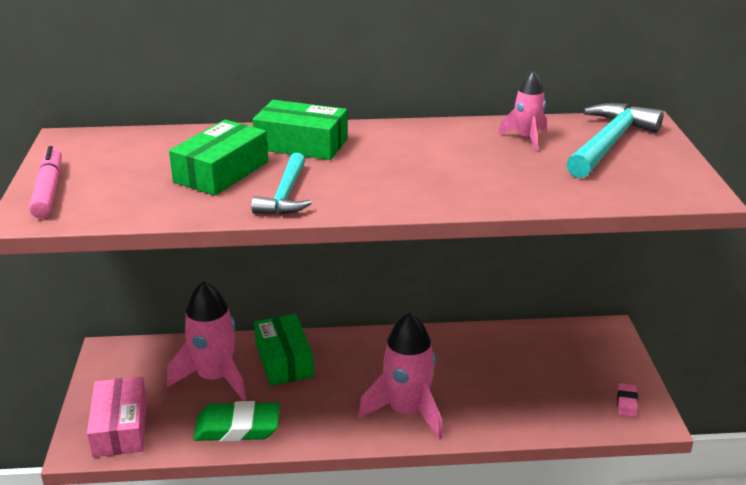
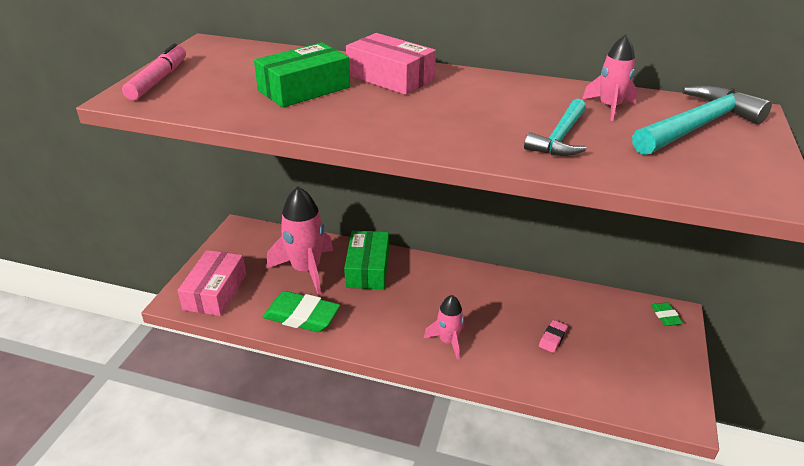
camera: 20 degrees right, 5 degrees up
turquoise hammer [251,153,312,215] -> turquoise hammer moved to [524,99,586,156]
green box [253,100,347,160] -> pink box [346,33,436,95]
pink rocket [358,313,443,440] -> pink rocket [423,295,464,360], size x0.56
pink eraser [617,383,638,417] -> pink eraser moved to [539,320,568,353]
none -> green eraser [651,302,683,326]

